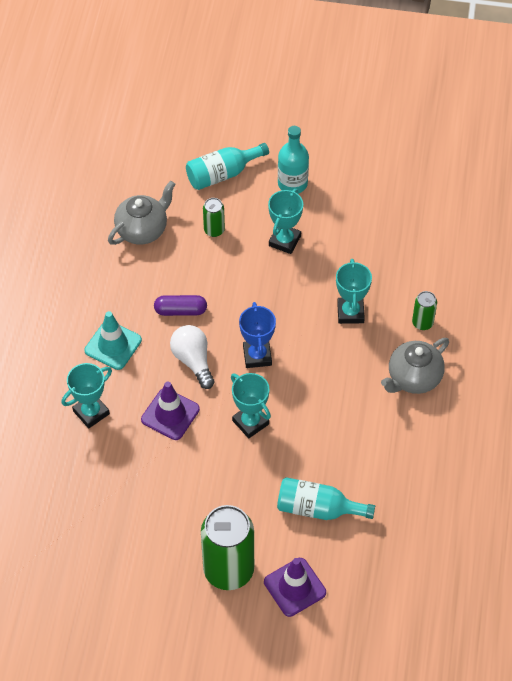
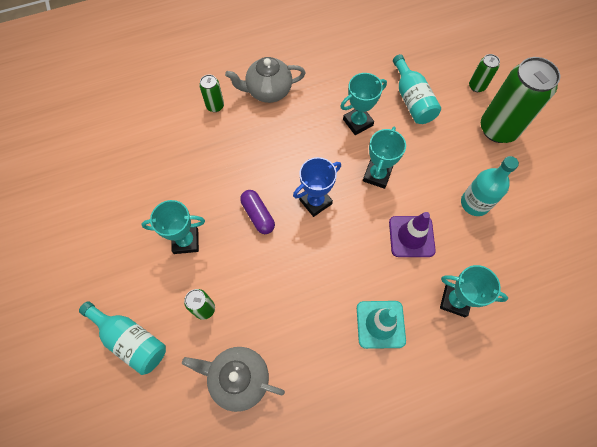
camera: 120 degrees left, 10 degrees up
purple capsule [154,295,207,316] -> purple capsule moved to [240,190,275,234]
white light bulb [170,325,215,389] -> none
purple traffic cone [264,558,326,617] -> green can [469,54,500,92]
turquoise bottle [278,126,309,194] -> turquoise bottle moved to [461,156,519,216]
turquoise trophy [336,259,372,324] -> turquoise trophy moved to [340,73,387,135]
grey teapot [381,338,449,394] -> grey teapot turned 150 degrees clockwise [225,57,305,103]

